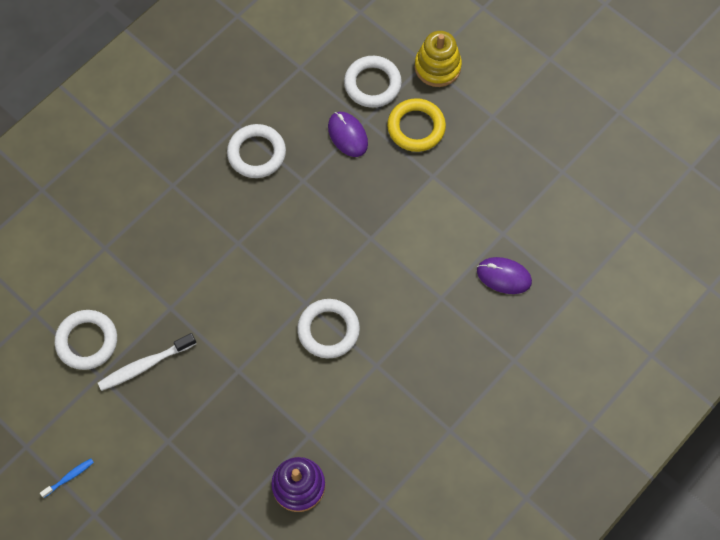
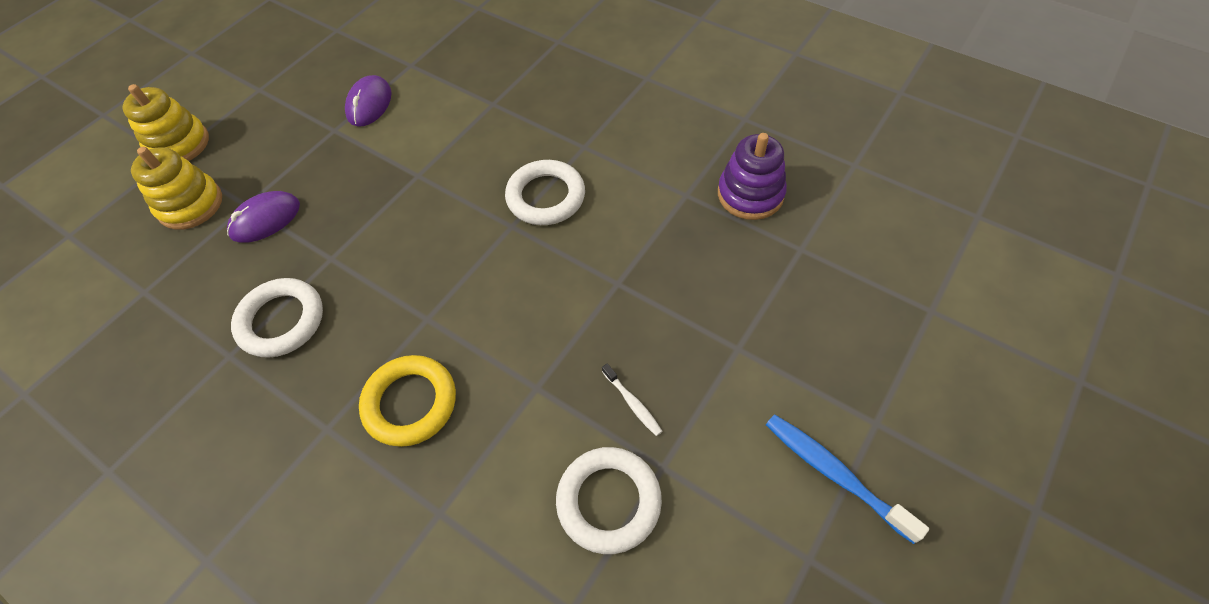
camera: 95 degrees left, 10 degrees down
blue toothbrush [40,458,94,498] -> blue toothbrush [766,414,929,544], size x1.83
white toothbrush [98,333,196,391] -> white toothbrush [602,364,662,436], size x0.55
white ring [344,56,402,108] -> yellow stacking toy [131,147,222,230]
yellow ring [387,98,446,152] -> yellow ring moved to [359,355,456,447]
purple mouse [477,257,532,294] -> purple mouse moved to [345,75,392,127]

